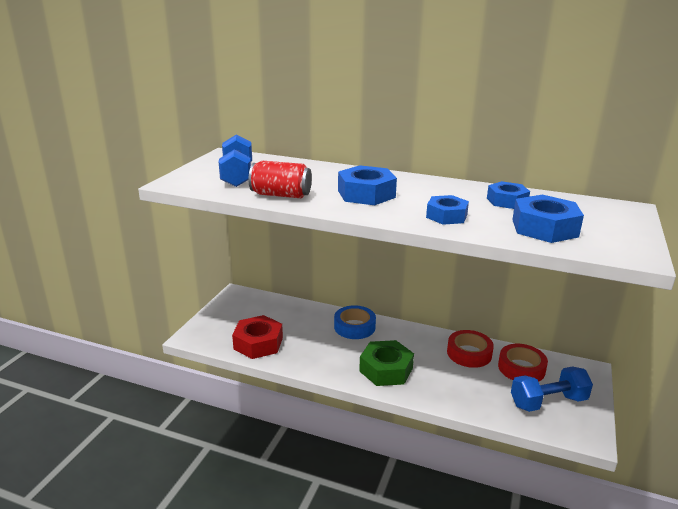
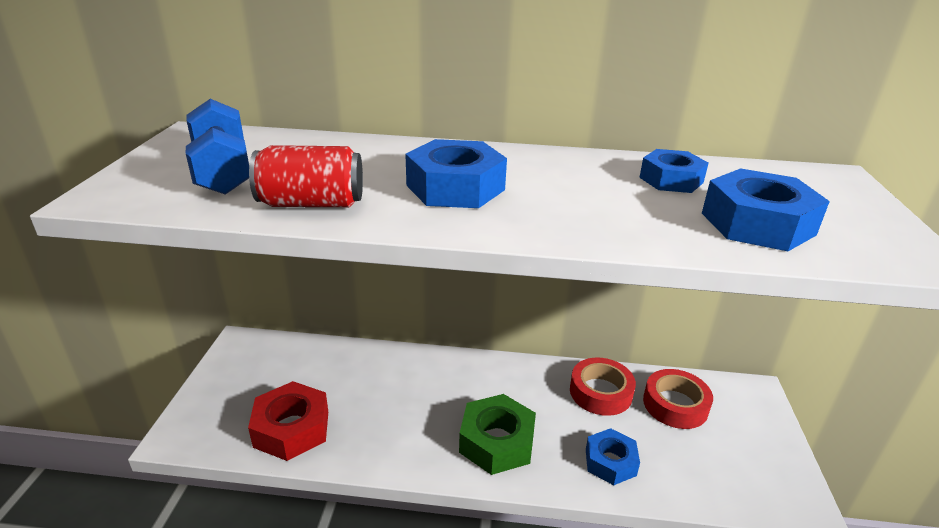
camera: 15 degrees left, 5 degrees up
blue tape [334,305,376,339] -> none
blue nut [426,195,469,225] -> blue nut moved to [586,428,640,485]
blue dumbbell [511,367,593,412] -> none

